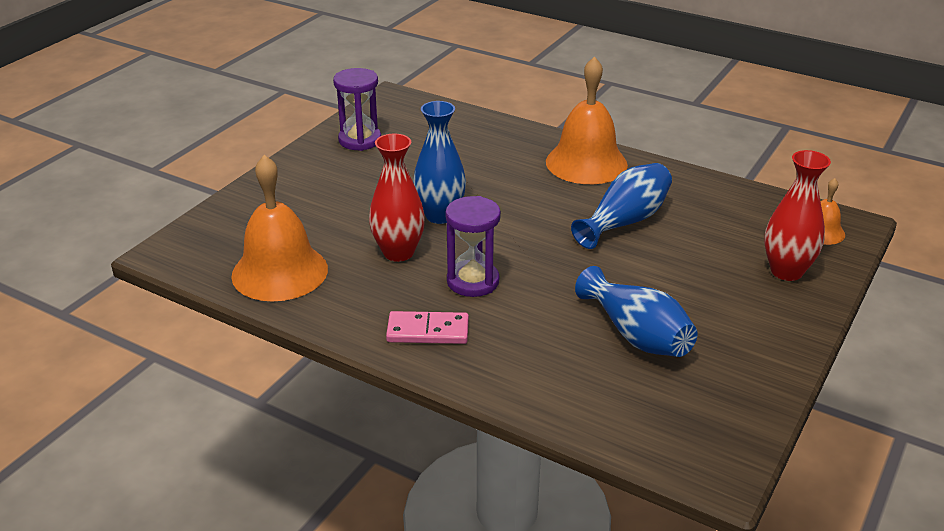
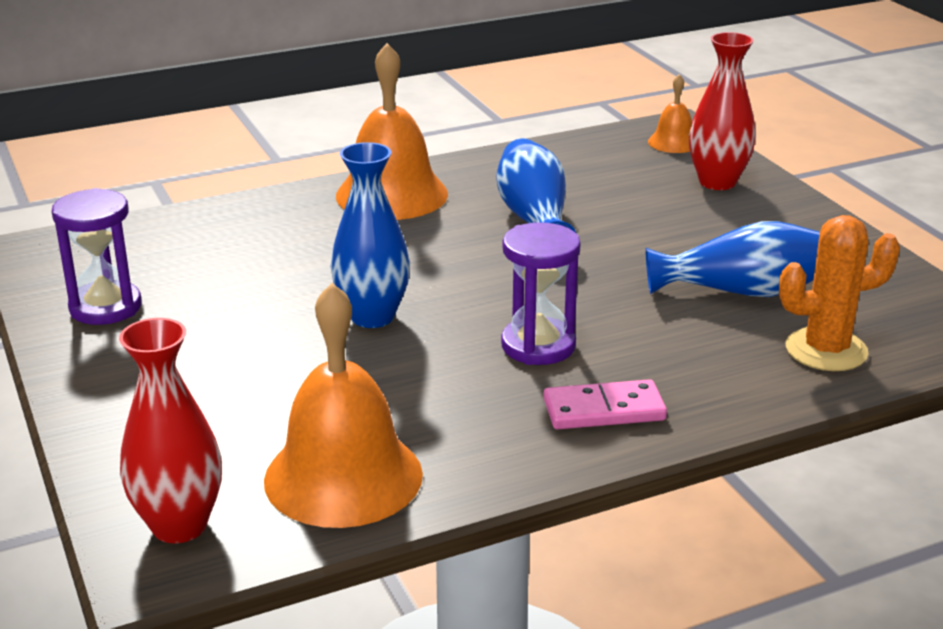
camera: 55 degrees left, 5 degrees down
red vase [369,133,425,262] -> red vase moved to [119,318,222,543]
pink domino [386,311,469,344] -> pink domino turned 45 degrees clockwise [543,379,667,430]
none -> orange cactus [779,215,900,371]

